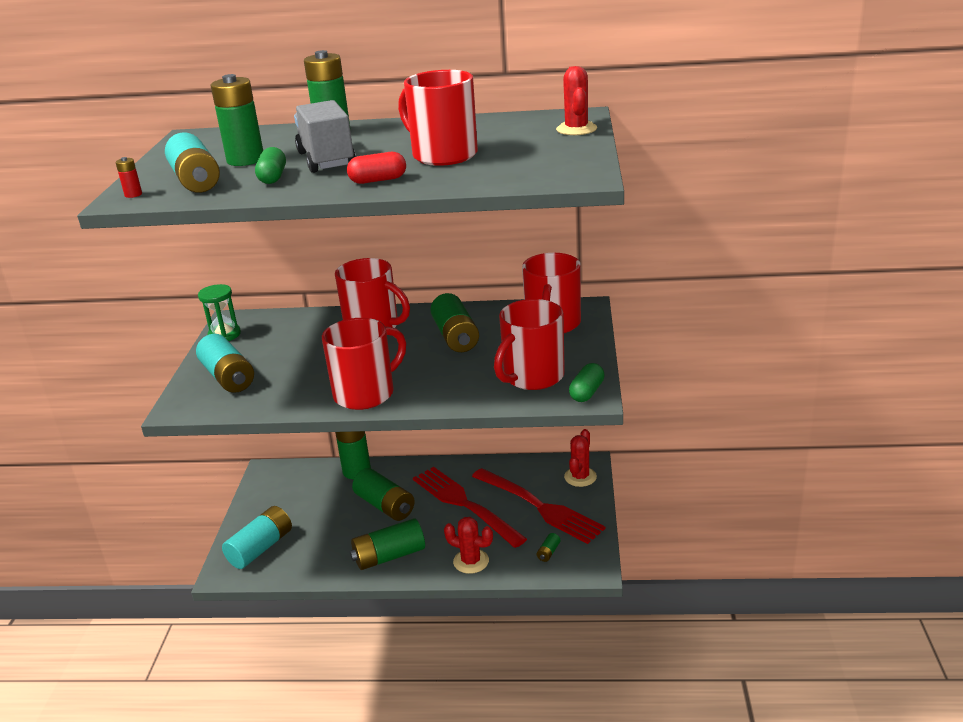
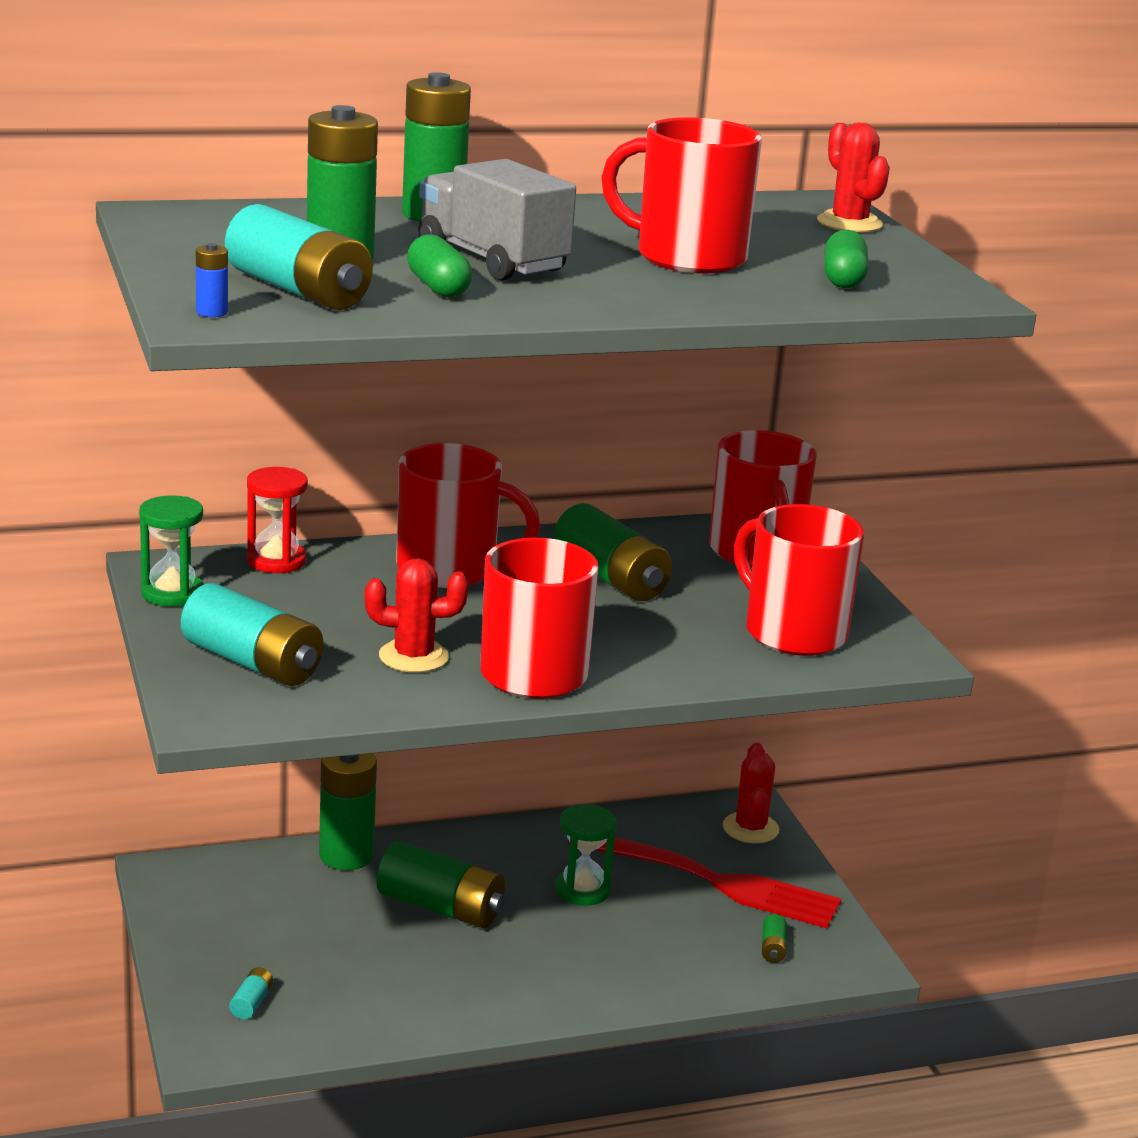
camera: 25 degrees left, 5 degrees down
red battery [116,157,142,198] -> blue battery [196,243,228,317]
turquoise battery [222,506,292,569] -> turquoise battery [229,967,273,1019], size x0.43
red capsule [347,152,406,184] -> none
green battery [350,518,425,570] -> none
red fork [413,467,527,548] -> green hourglass [555,804,617,906]
red cactus [444,517,493,574] -> red cactus moved to [365,558,469,673]
red mug [494,299,565,390] -> red mug turned 120 degrees clockwise [734,504,864,656]
green capsule [569,363,605,402] -> green capsule moved to [824,230,869,288]
none -> red hourglass [247,467,308,573]

